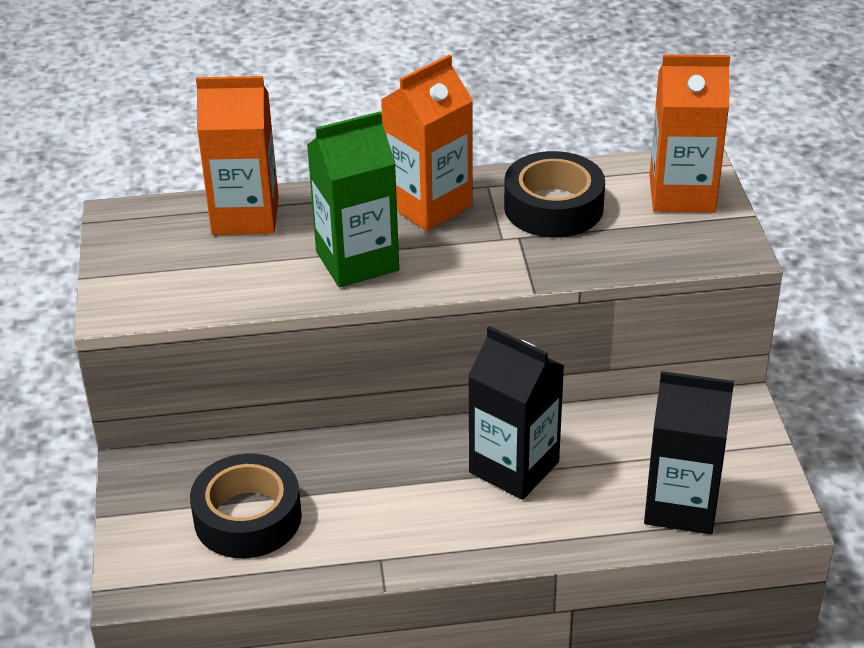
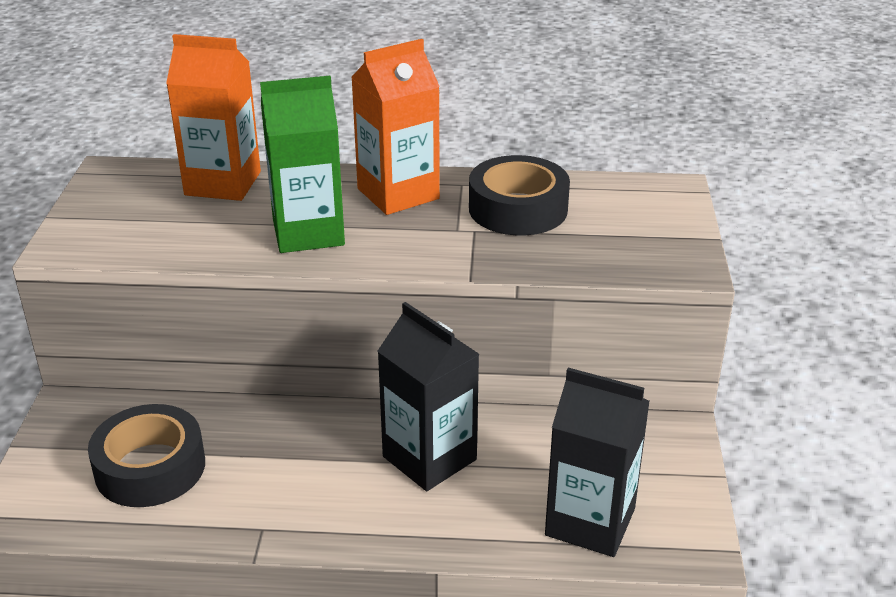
camera: 10 degrees right, 5 degrees down
orange carton [650,55,730,213] -> none

